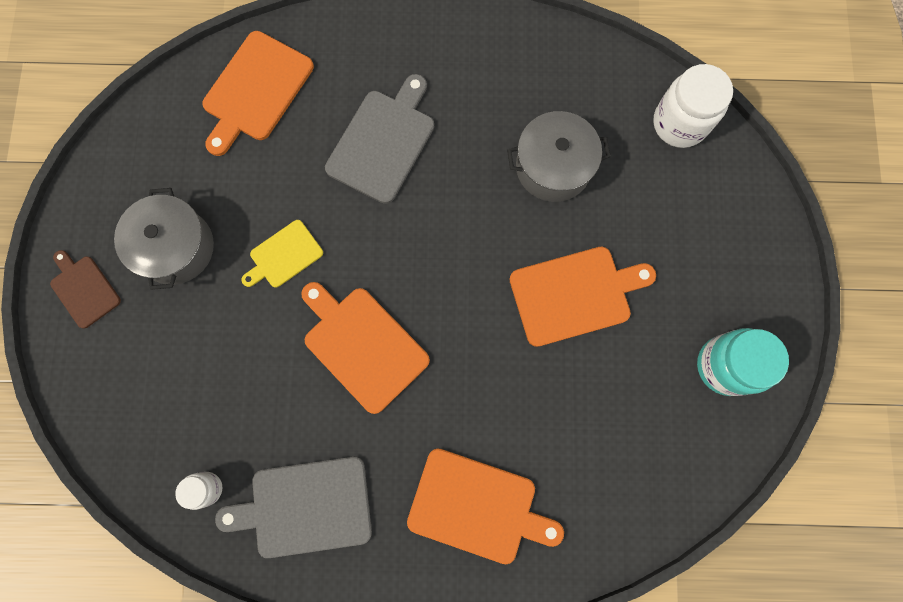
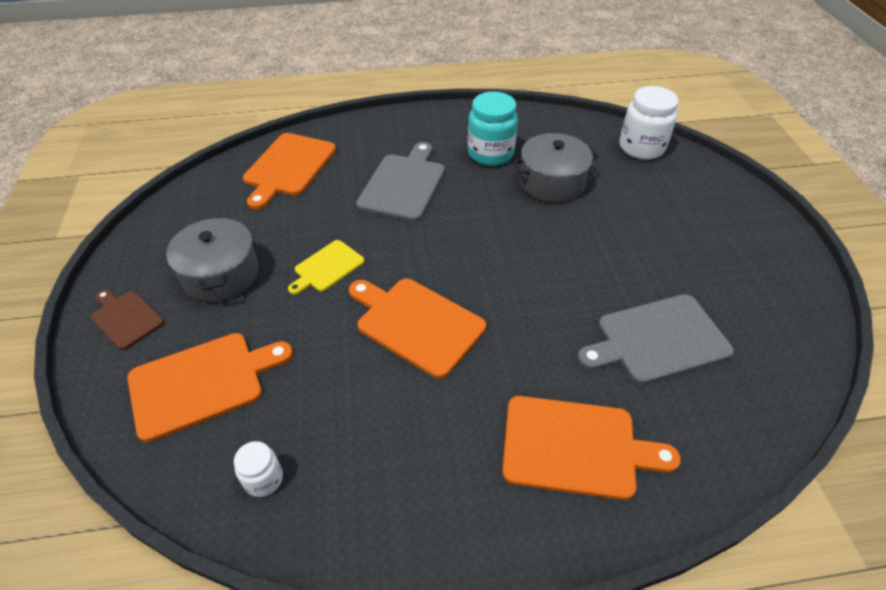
camera: 10 degrees left, 30 degrees down
grey cutting board [215,457,372,558] -> grey cutting board moved to [577,294,734,384]
orange cutting board [510,247,656,347] -> orange cutting board moved to [127,333,293,442]
turquoise jar [697,328,789,396] -> turquoise jar moved to [468,92,518,166]

